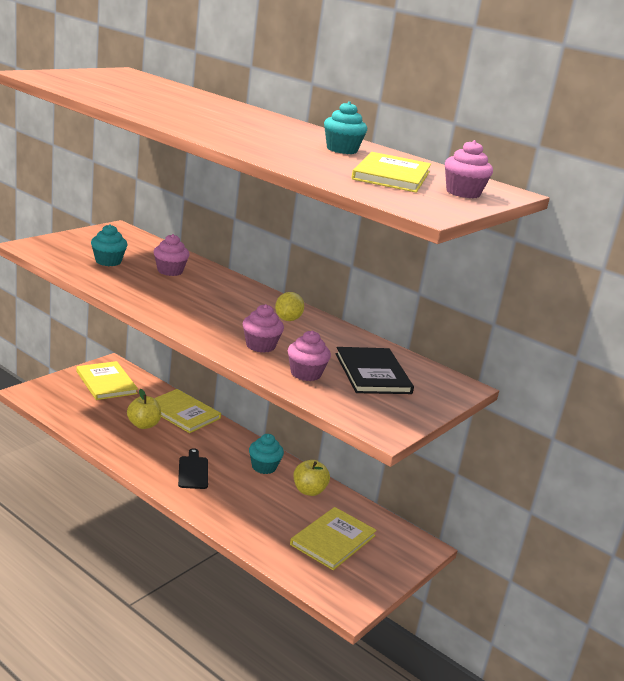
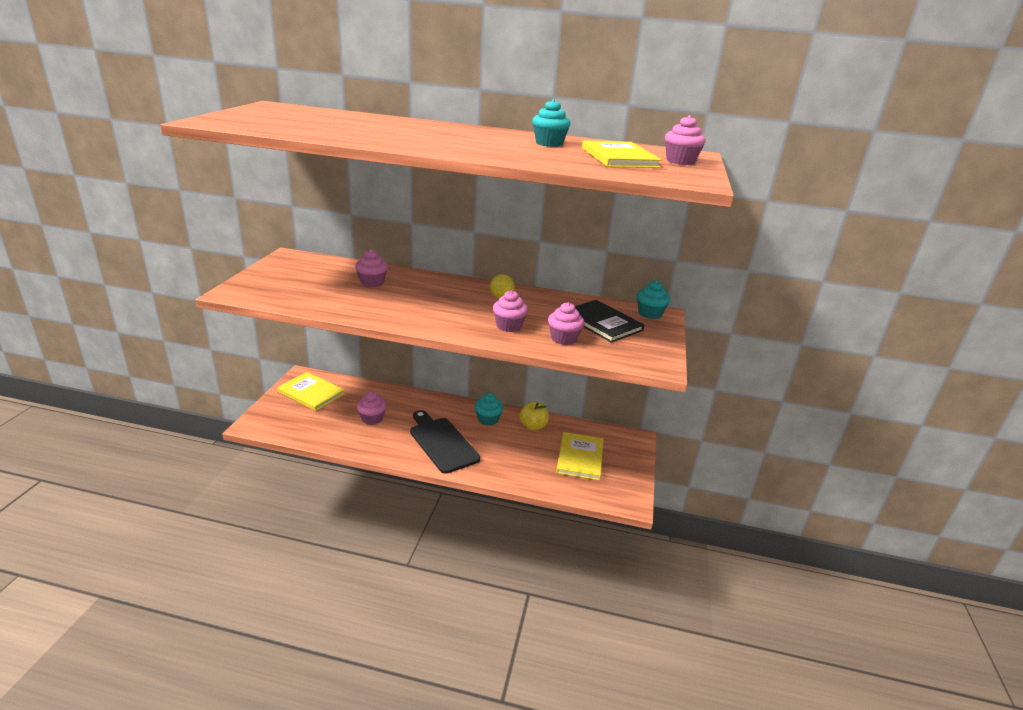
camera: 25 degrees left, 5 degrees up
turquoise cupcake [91,224,127,266] -> turquoise cupcake moved to [637,280,670,319]
yellow apple [127,389,161,429] -> pink cupcake [357,391,387,425]
yellow book [155,389,221,433] -> none
black cutting board [178,448,208,489] -> black cutting board [410,410,480,474], size x1.75

